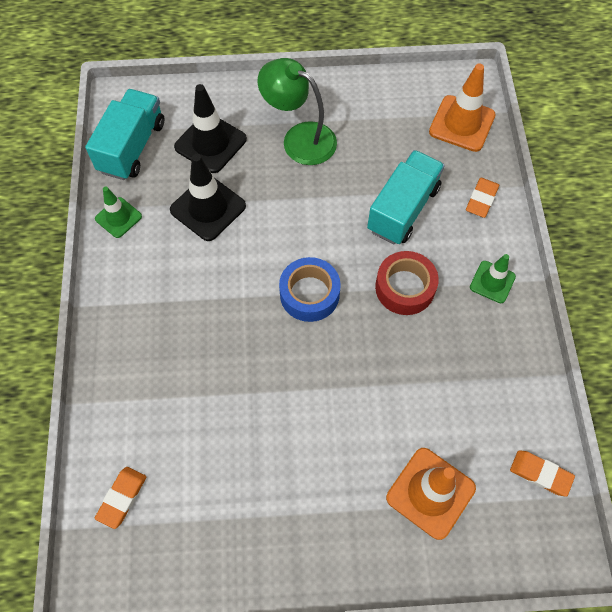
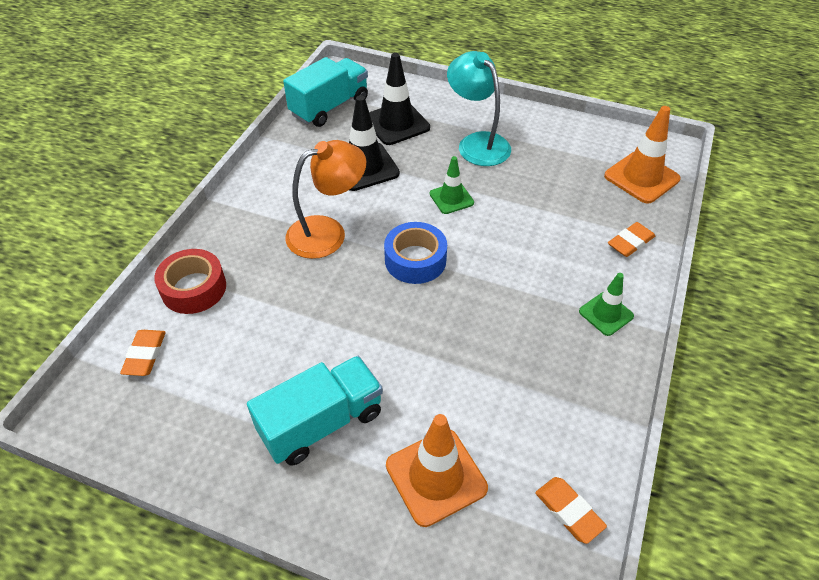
camera: 25 degrees right, 15 degrees down
green traffic cone [95,187,142,238] -> green traffic cone moved to [430,156,474,214]
orange eraser [95,467,146,529] -> orange eraser turned 45 degrees counterclockwise [120,330,166,376]
green lamp [257,58,337,165] -> turquoise lamp [447,51,511,166]
turquoise truck [367,150,445,244] -> turquoise truck moved to [247,356,383,466]
red tape [375,251,439,315] -> red tape moved to [154,249,226,314]
none -> orange lamp [286,140,366,259]

